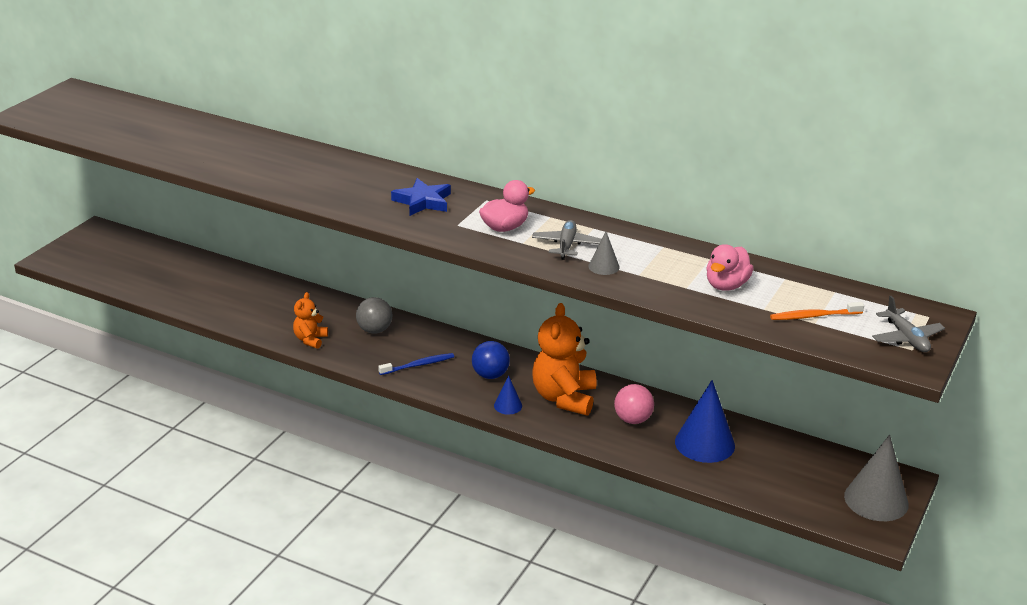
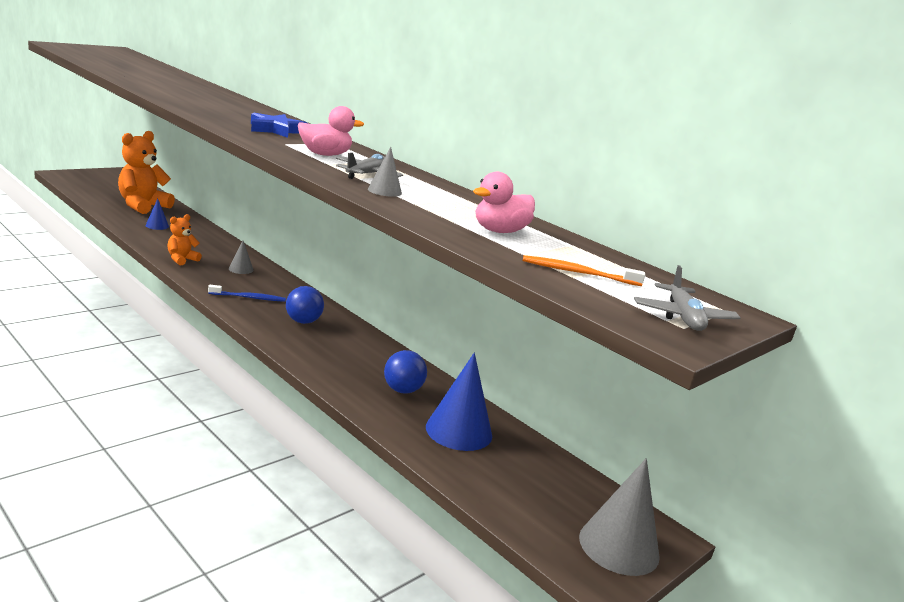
camera: 15 degrees right, 10 degrees down
grey ball [356,297,393,334] -> grey cone [229,240,254,274]
blue cone [494,375,522,415] -> blue cone moved to [146,199,169,230]
orange teddy bear [532,303,596,416] -> orange teddy bear moved to [118,131,175,214]
pink ball [614,384,654,424] -> blue ball [384,350,427,393]

